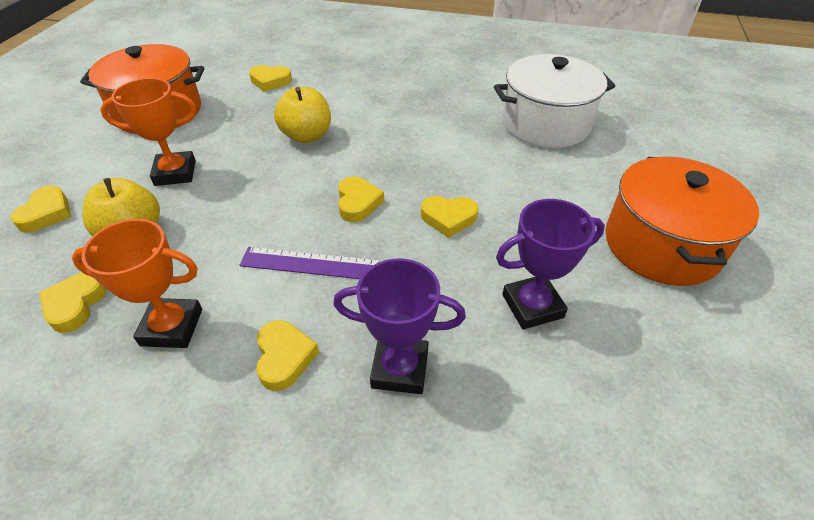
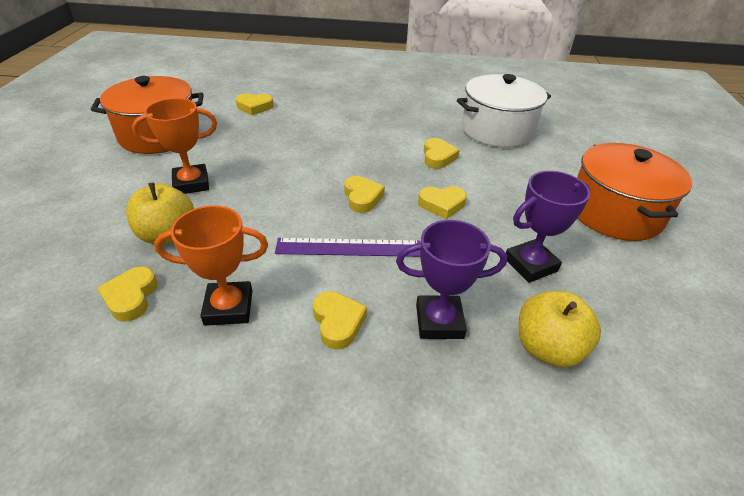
camera: 10 degrees left, 5 degrees down
yellow heart [11,186,71,233] -> yellow heart moved to [424,138,460,169]
yellow apple [274,87,331,143] -> yellow apple moved to [519,291,601,368]

